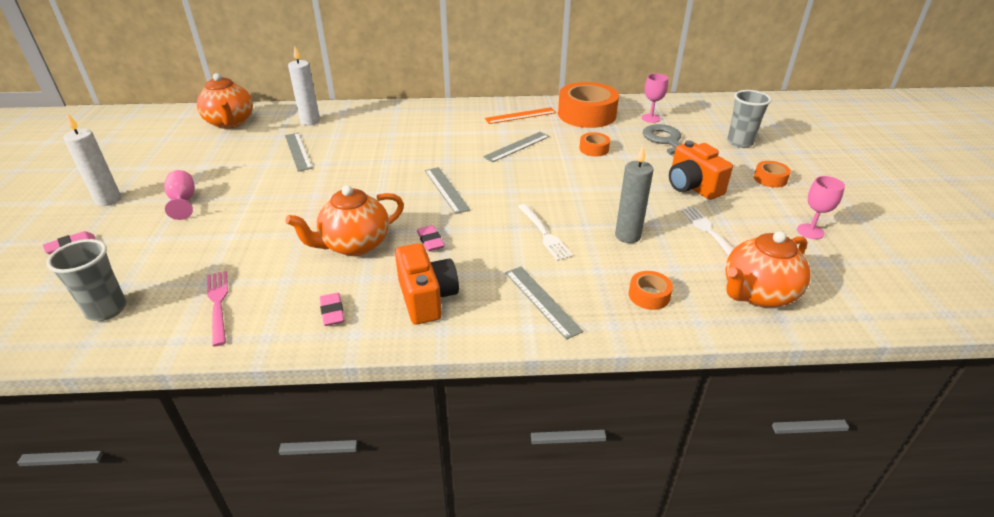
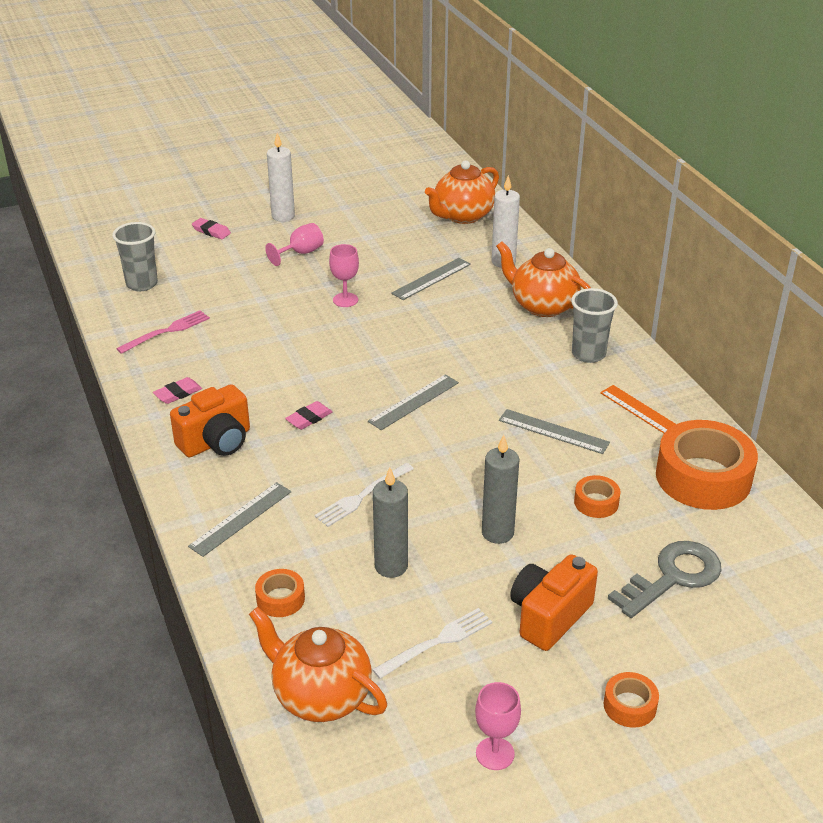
camera: 70 degrees right, 0 degrees up
orange teapot [286,185,404,256] -> orange teapot moved to [496,241,591,317]
pink goblet [641,74,668,123] -> pink goblet moved to [329,244,359,307]
grey cup [727,90,771,148] -> grey cup moved to [571,288,618,363]
none -> grey candle [482,435,519,544]

